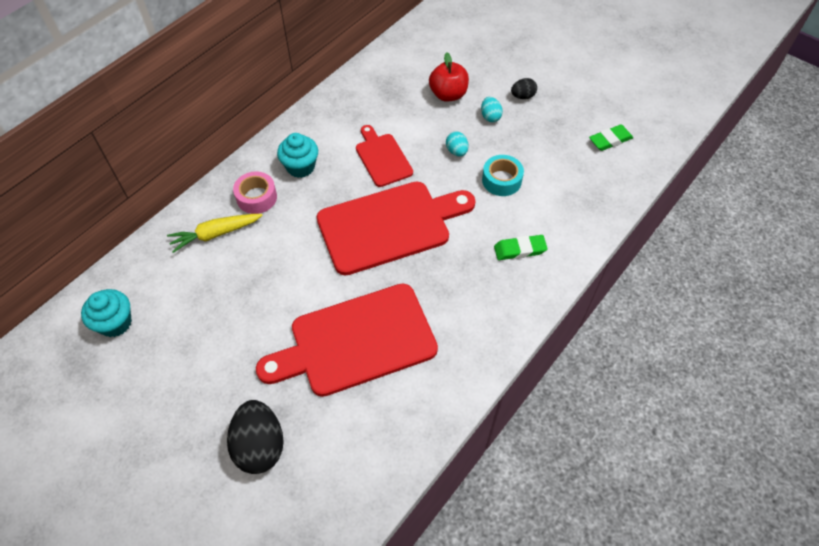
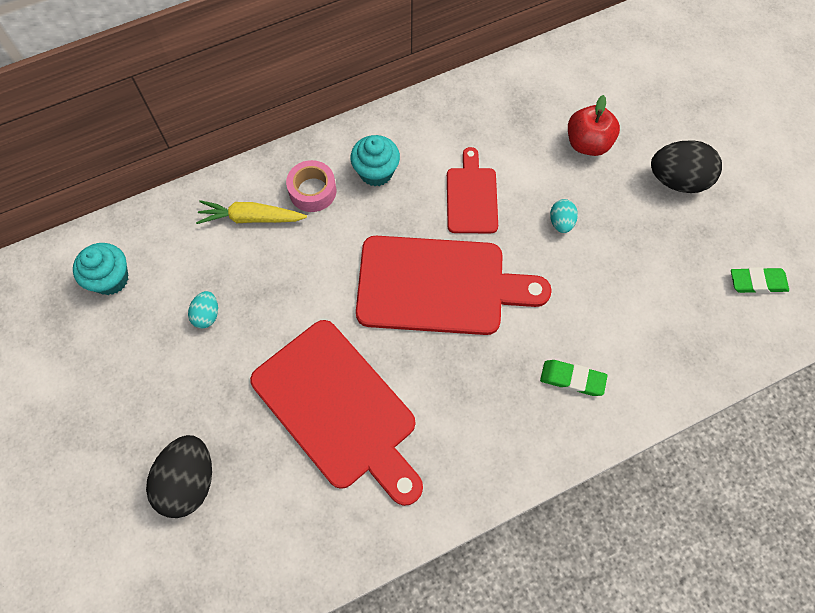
camera: 25 degrees right, 10 degrees up
red cutting board [256,284,438,397] -> red cutting board turned 135 degrees counterclockwise [250,320,423,506]
turquoise egg [481,97,503,122] -> turquoise egg moved to [188,291,218,329]
turquoise tape [482,155,524,196] -> none
black egg [511,78,537,99] -> black egg [651,140,722,193], size x1.93

